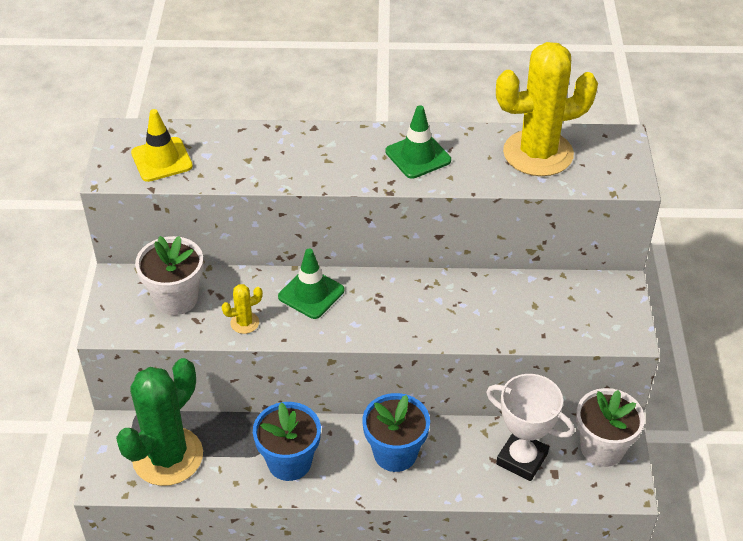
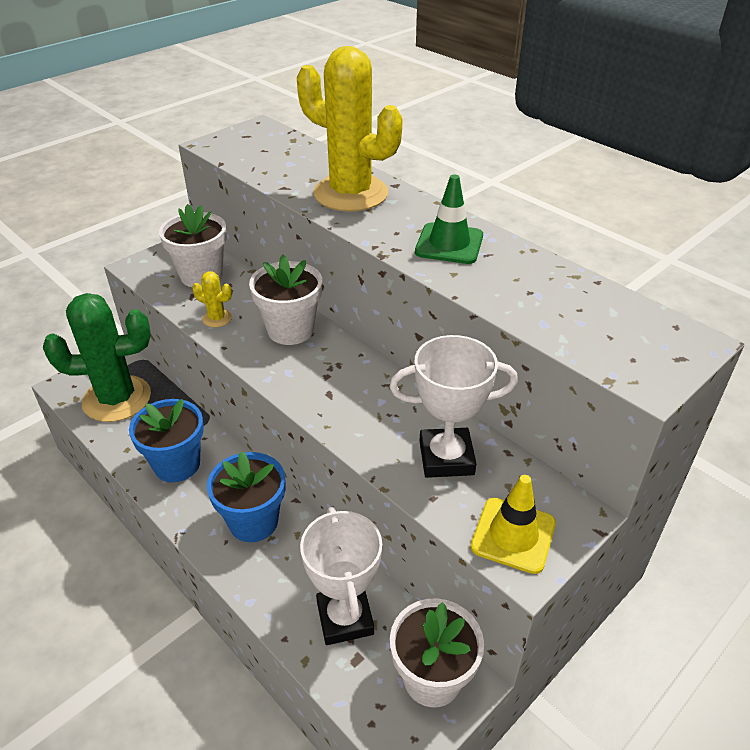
camera: 45 degrees right, 5 degrees down
yellow traffic cone [131,109,193,182] -> yellow traffic cone moved to [471,475,556,574]
green traffic cone [278,249,344,319] -> white flower pot [249,255,322,345]
yellow cactus [496,42,598,176] -> yellow cactus moved to [297,46,403,212]
none -> white trophy [390,335,518,478]

